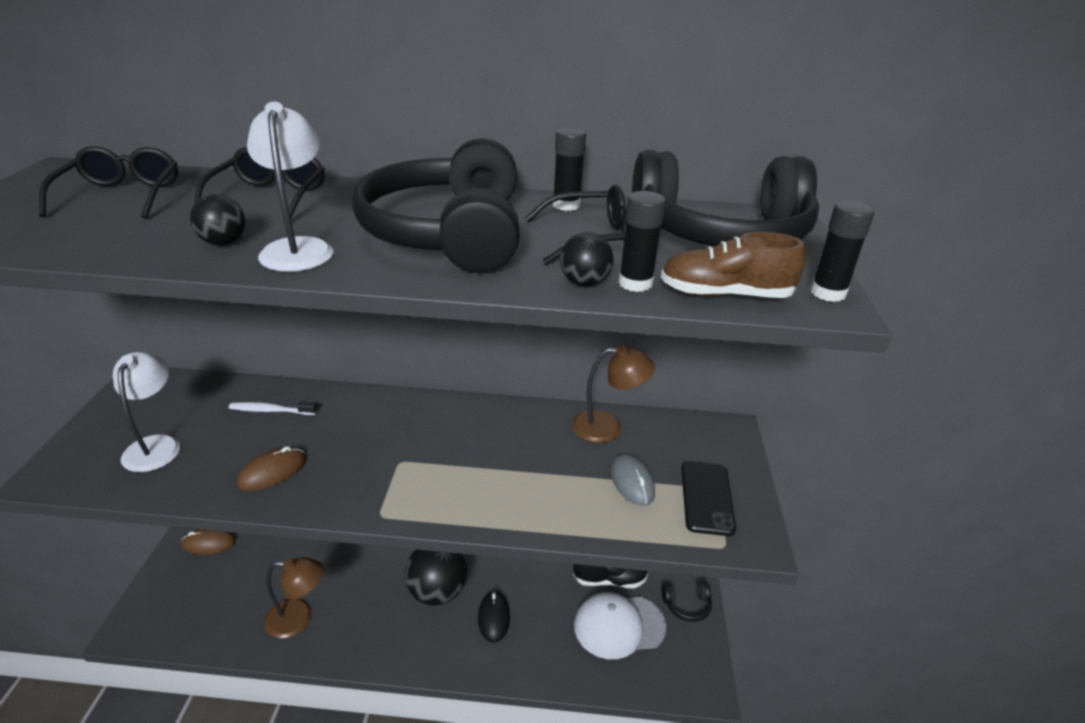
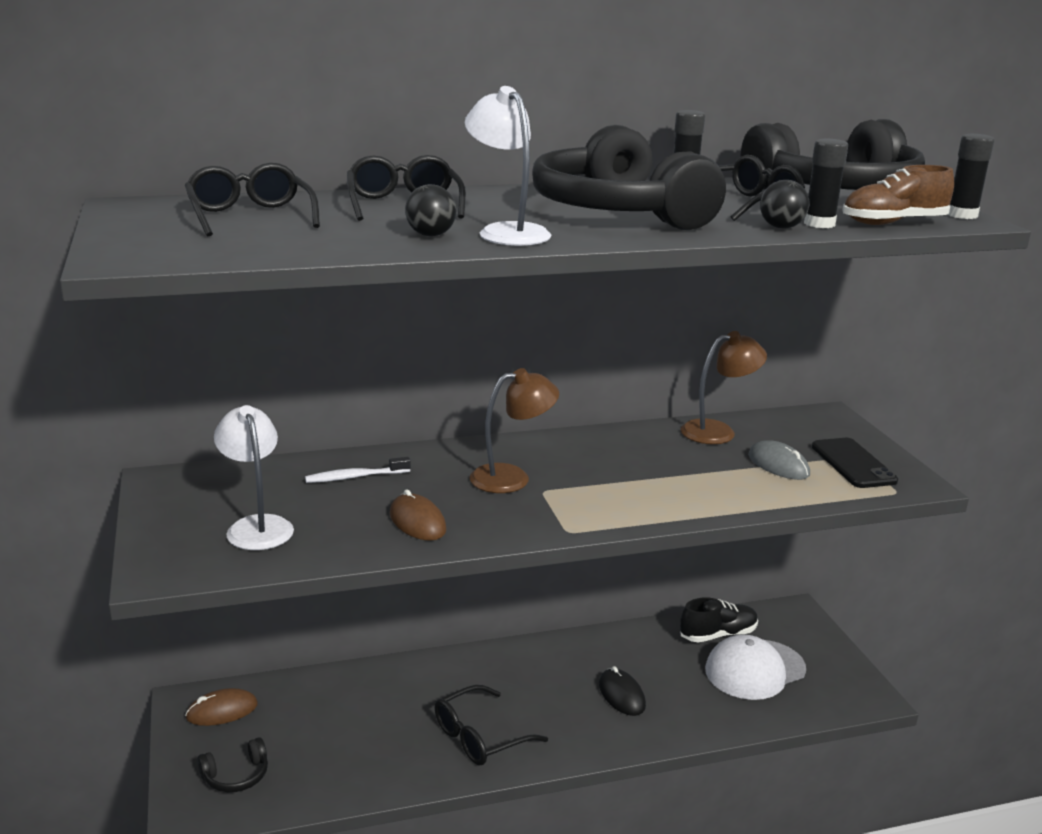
camera: 20 degrees left, 10 degrees down
brown mouse [237,446,306,491] -> brown mouse turned 60 degrees counterclockwise [390,489,447,541]
brown lamp [264,557,324,639] -> brown lamp moved to [470,368,559,493]
black ball [405,550,467,606] -> none
black headphones [661,581,712,622] -> black headphones moved to [197,737,268,792]
none -> black glasses [435,685,548,766]

